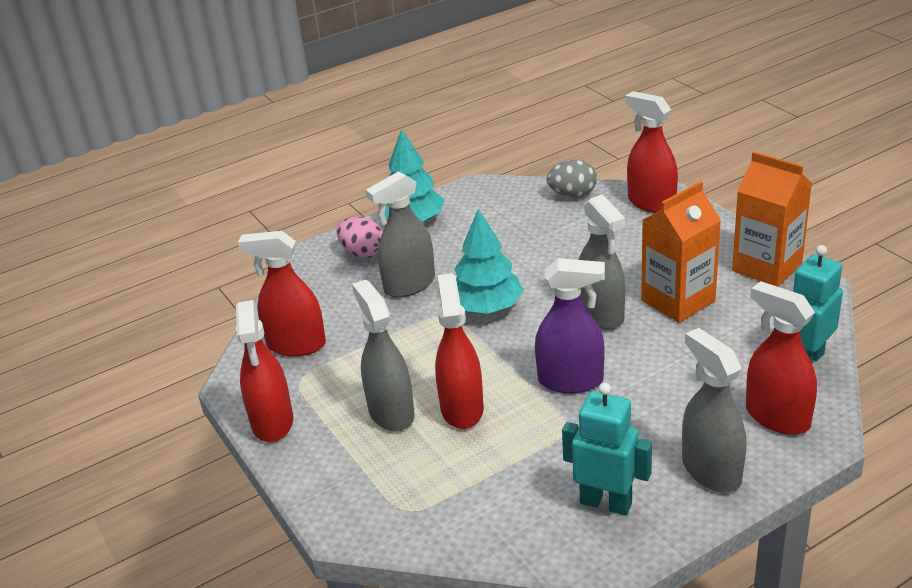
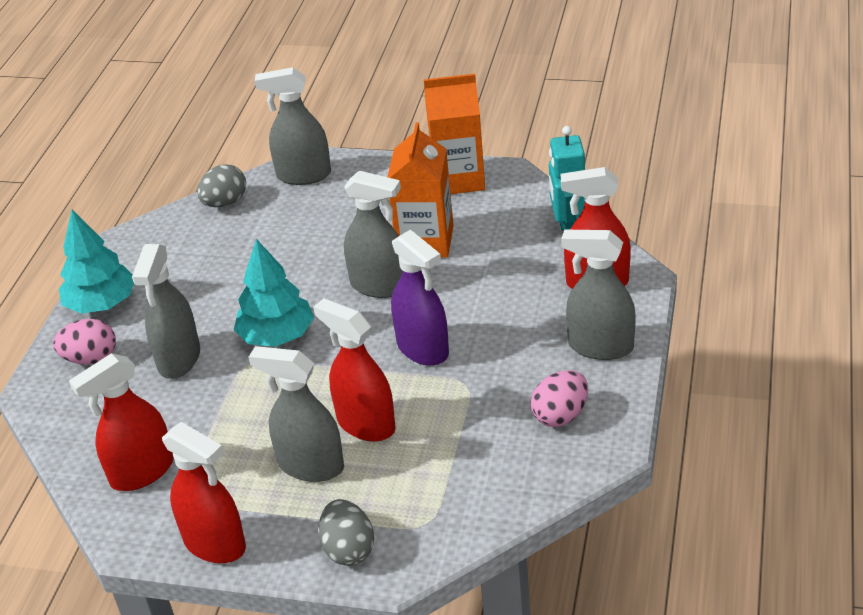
camera: 45 degrees left, 5 degrees up
purple spray bottle [535,258,605,393] -> purple spray bottle turned 90 degrees clockwise [391,229,449,366]
turquoise robot [562,383,652,515] -> pink egg [531,370,588,427]
red spray bottle [625,91,678,213] -> grey spray bottle [255,67,331,185]
none -> grey egg [318,499,374,566]

